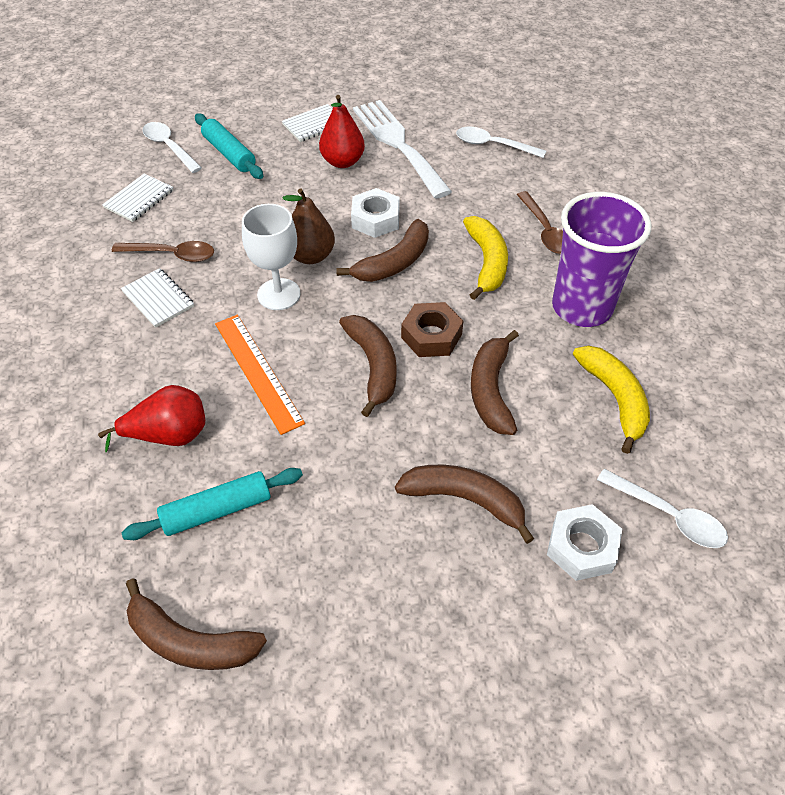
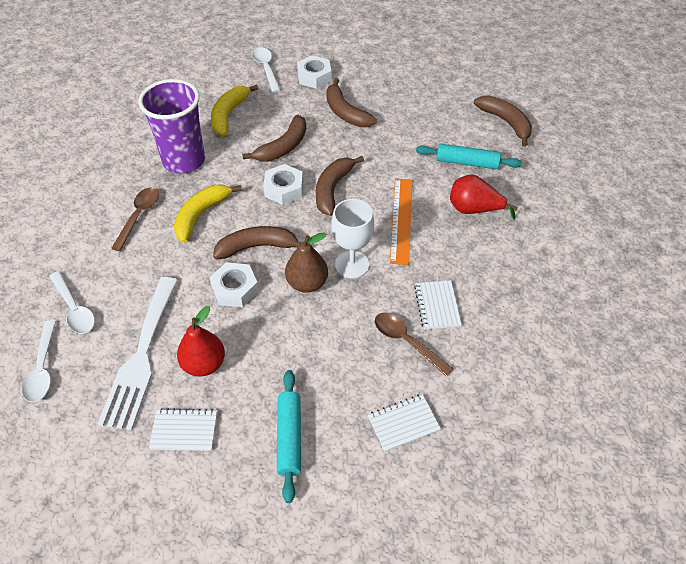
camera: 145 degrees left, 0 degrees up
white spoon [142,122,202,173] -> white spoon moved to [22,320,56,402]
brown nut [401,302,463,357] -> white nut [263,164,303,205]

